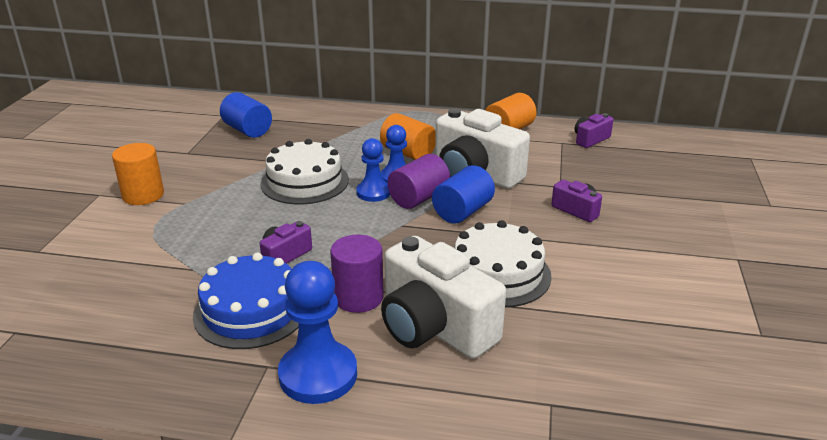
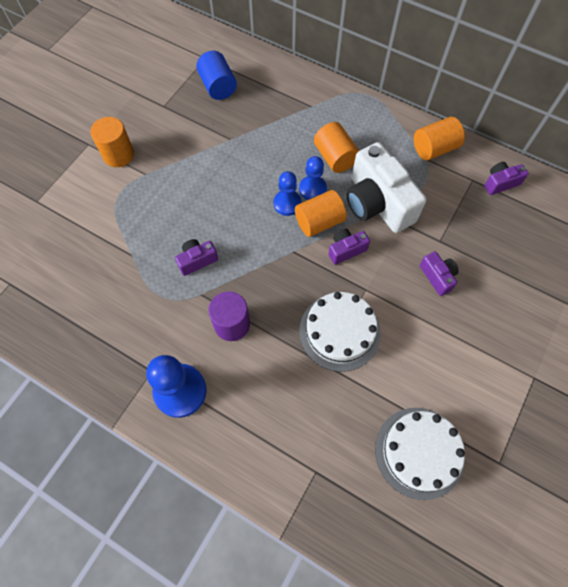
camera: 20 degrees right, 35 degrees up
blue cake [193,253,299,349] -> none
white cake [261,139,349,204] -> white cake moved to [375,408,465,500]
white camera [381,236,506,359] -> none
purple cylinder [387,154,450,209] -> orange cylinder [295,190,347,237]
blue cylinder [432,165,495,224] -> purple camera [329,229,370,265]

